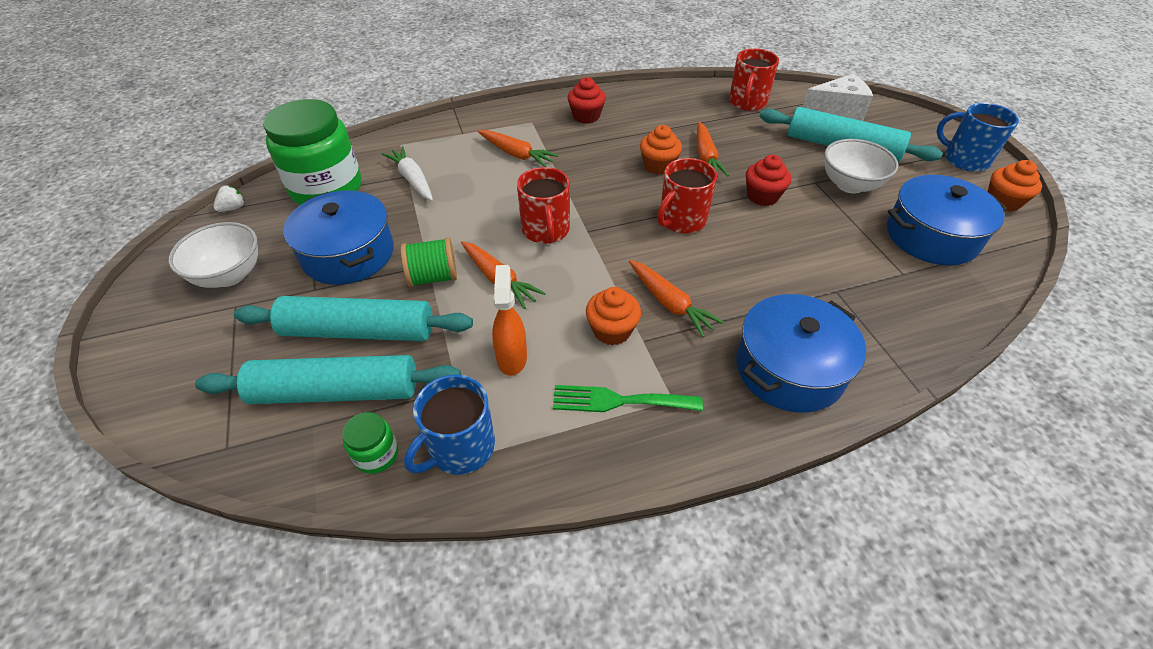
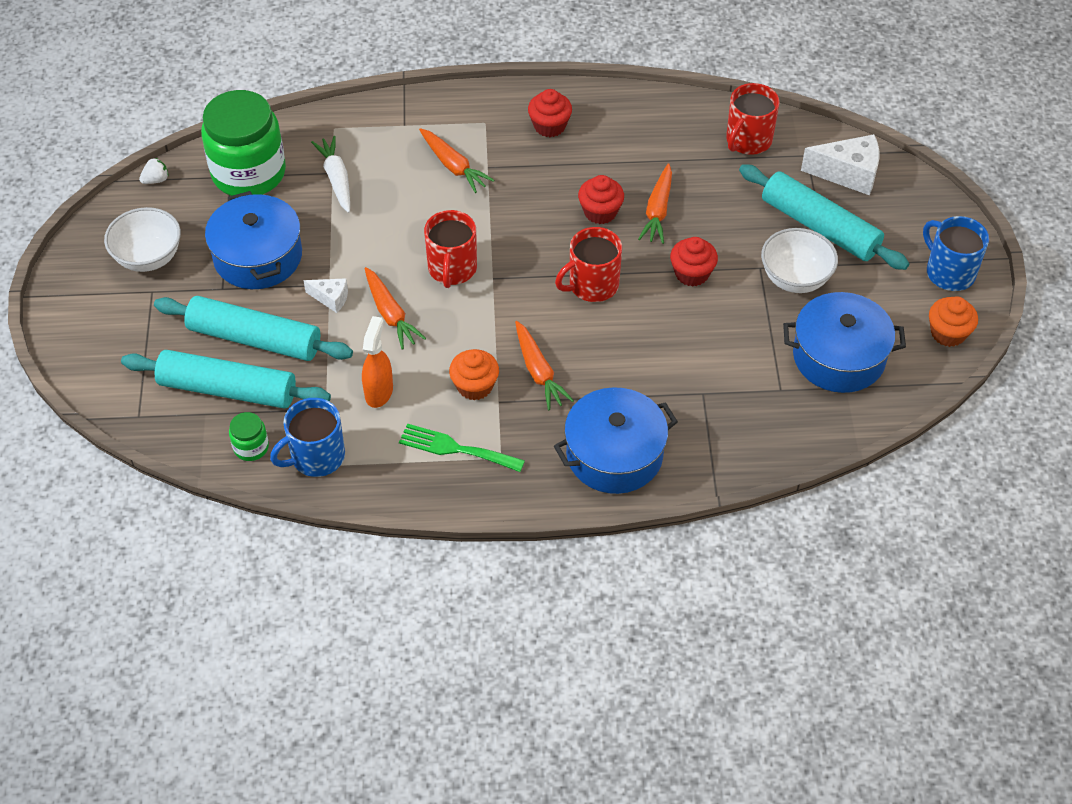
camera: 15 degrees right, 5 degrees up
green spool [401,237,457,287] -> white cheese [303,278,348,313]
orange cupcake [640,125,682,175] -> red cupcake [578,175,624,224]

